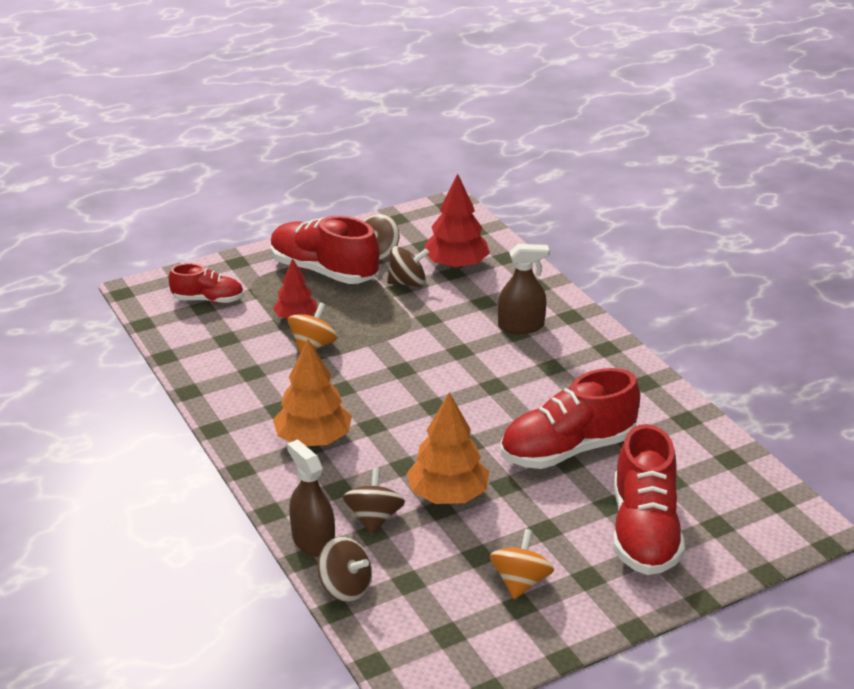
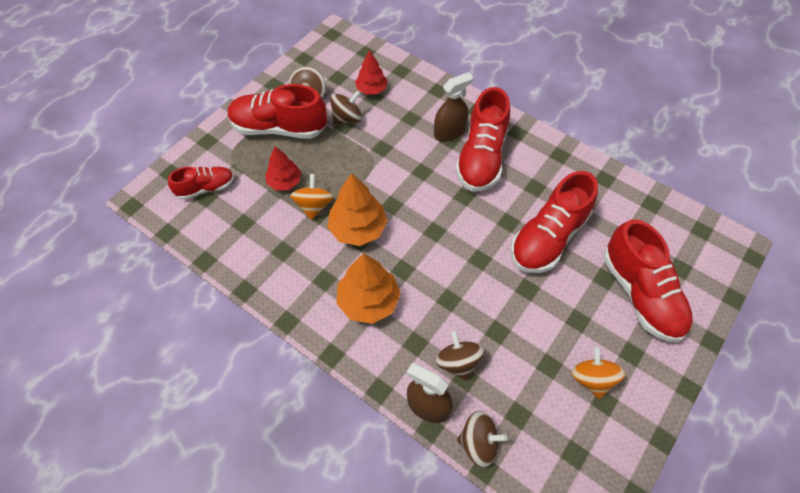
camera: 25 degrees left, 25 degrees up
orange tree [406,392,489,504] -> orange tree moved to [327,173,387,246]
red tree [424,174,490,269] -> red tree [355,50,388,94], size x0.64
none -> red shoe [455,87,510,192]

